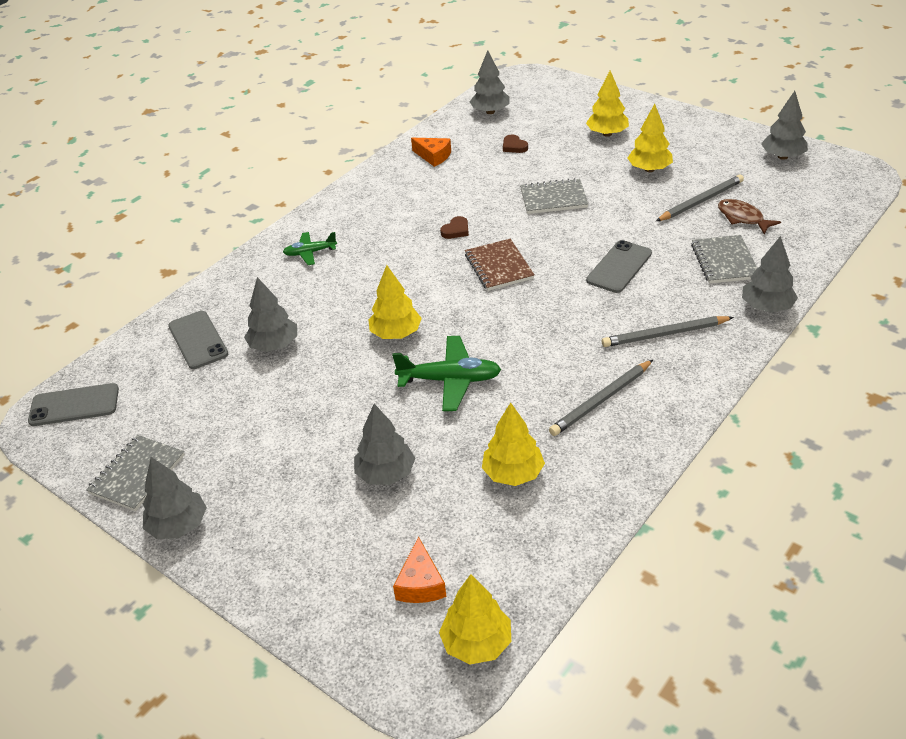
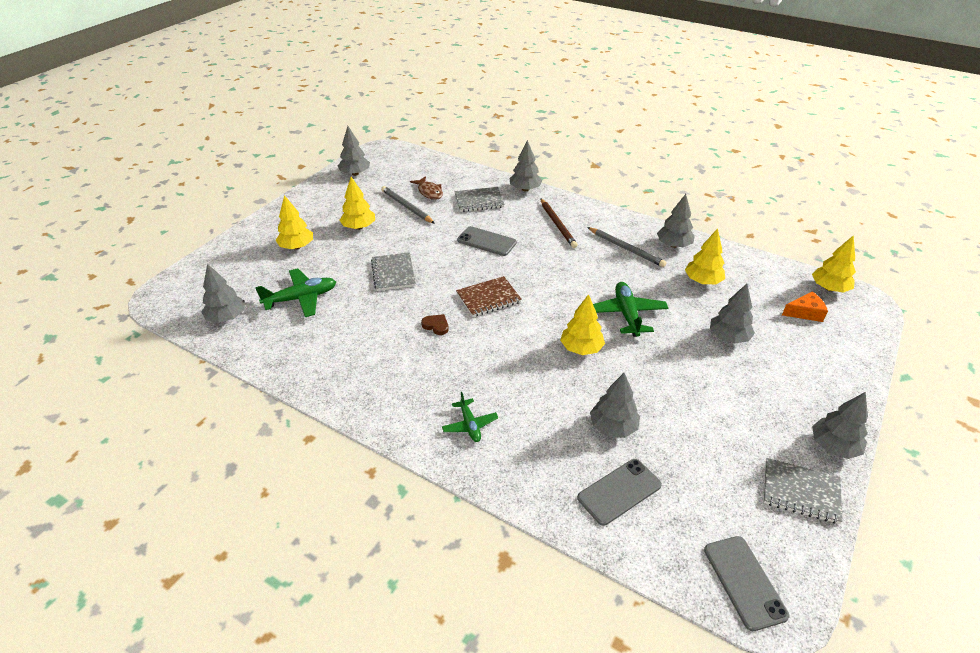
camera: 100 degrees left, 0 degrees up
orange cheese [411,138,451,167] -> none
brown heart [503,134,528,153] -> green plane [255,268,336,317]
grey pencil [602,316,734,347] -> brown pencil [540,198,578,248]
brown fish [718,199,781,234] -> brown fish turned 75 degrees counterclockwise [410,176,443,200]
none -> grey tree [657,194,695,248]

